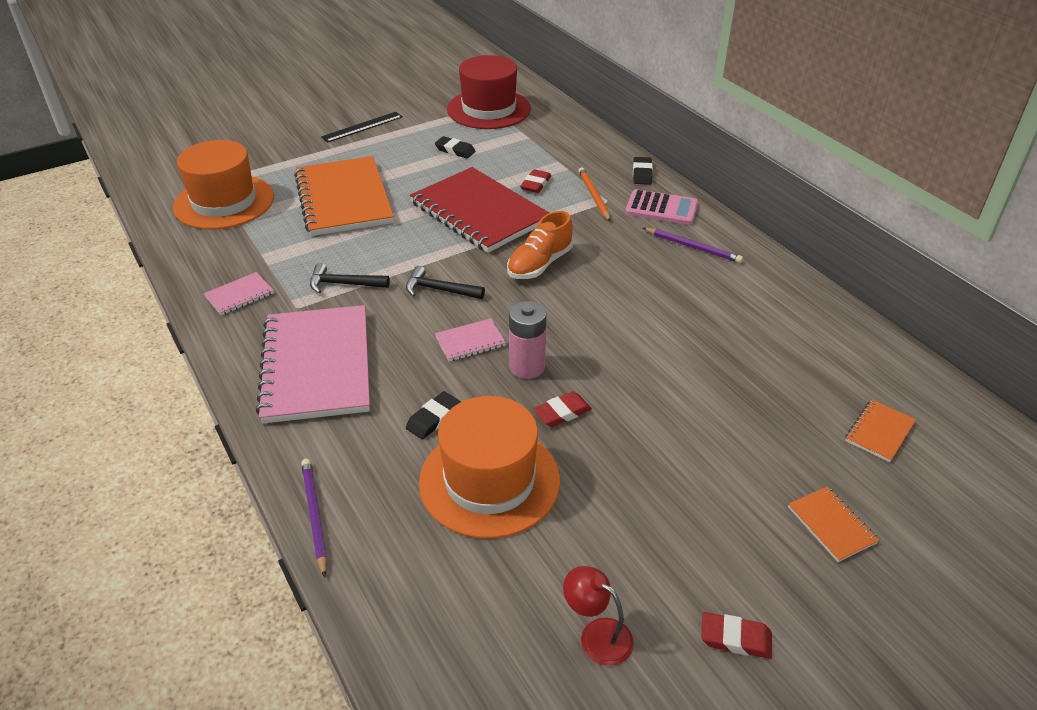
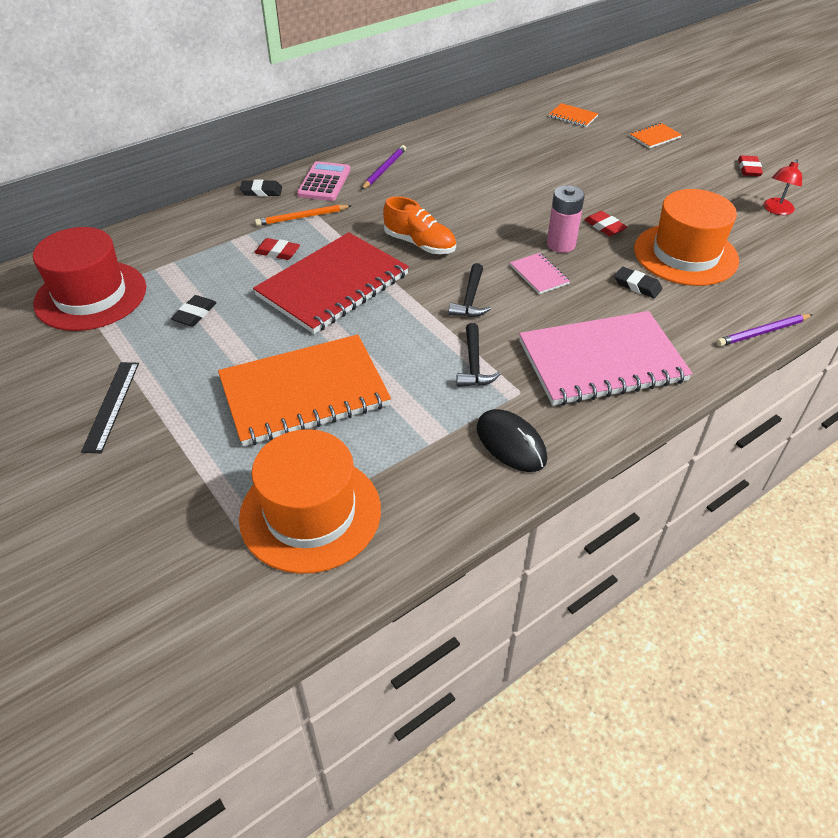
camera: 95 degrees left, 5 degrees up
pink notebook [204,272,274,315] -> black mouse [477,409,547,472]
black ruler [321,112,403,143] -> black ruler turned 45 degrees clockwise [81,362,139,453]

